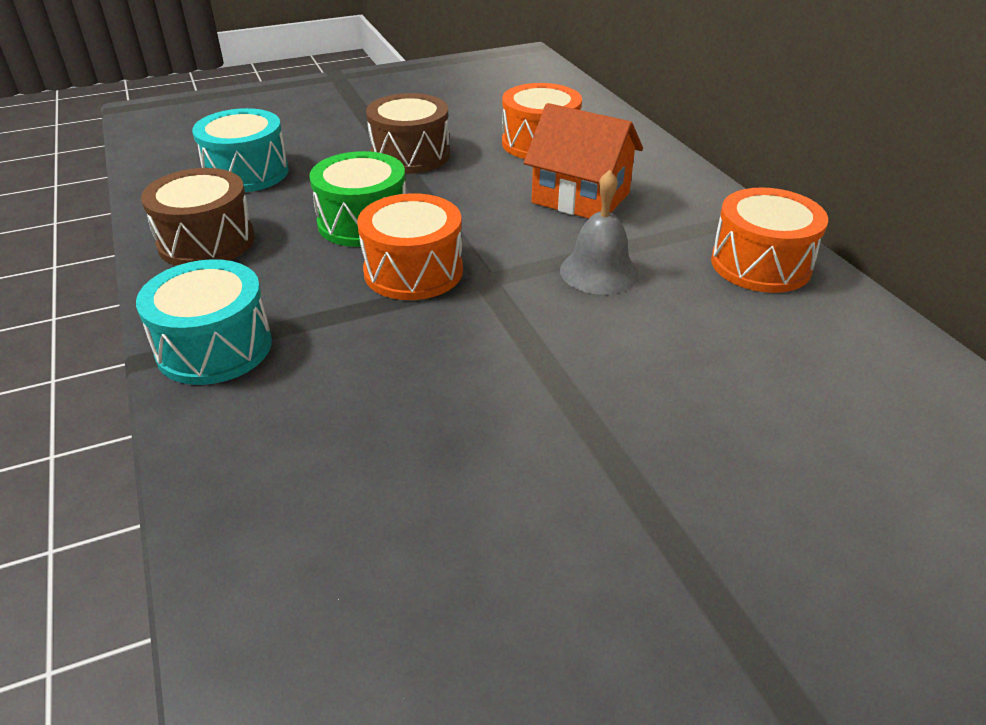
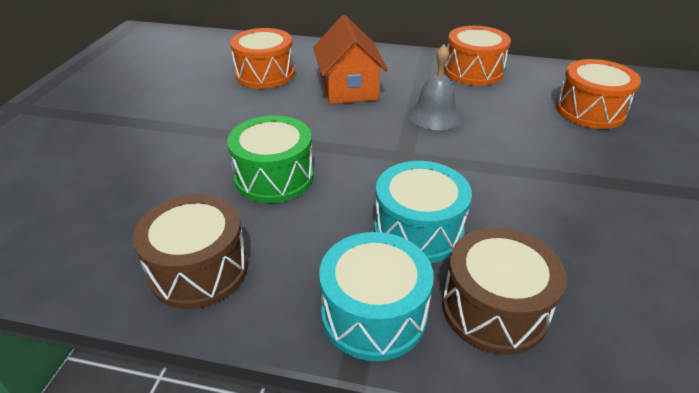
camera: 55 degrees left, 0 degrees up
turquoise drum [192,108,289,192] -> turquoise drum moved to [374,161,472,263]
orange drum [357,193,463,300] -> orange drum moved to [556,59,641,129]
brown drum [366,93,450,174] -> brown drum moved to [442,227,567,355]
orange house [524,103,643,219] -> orange house turned 75 degrees counterclockwise [313,15,388,104]

